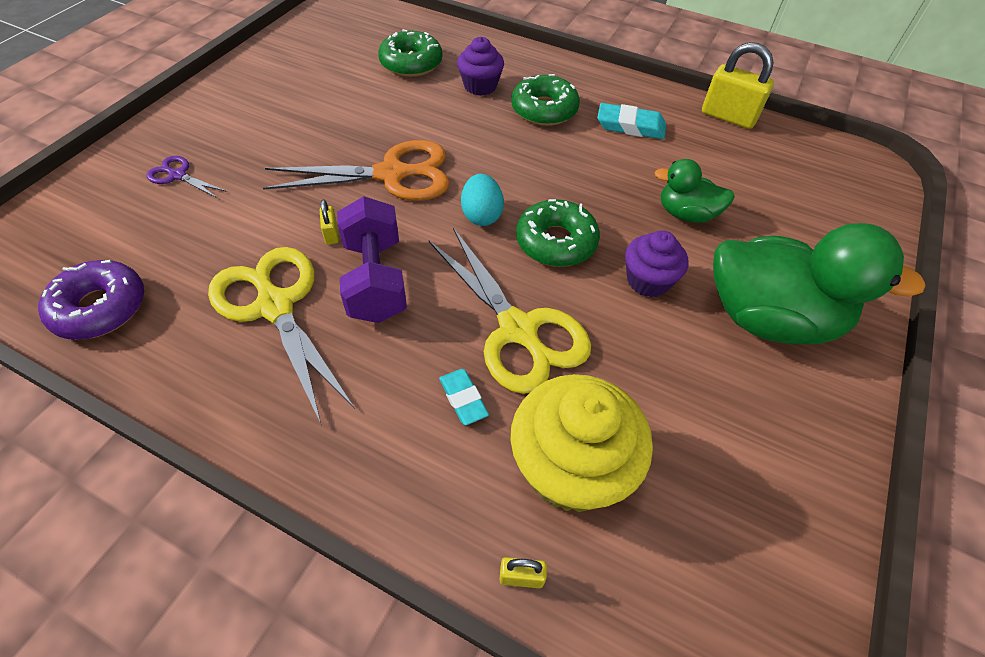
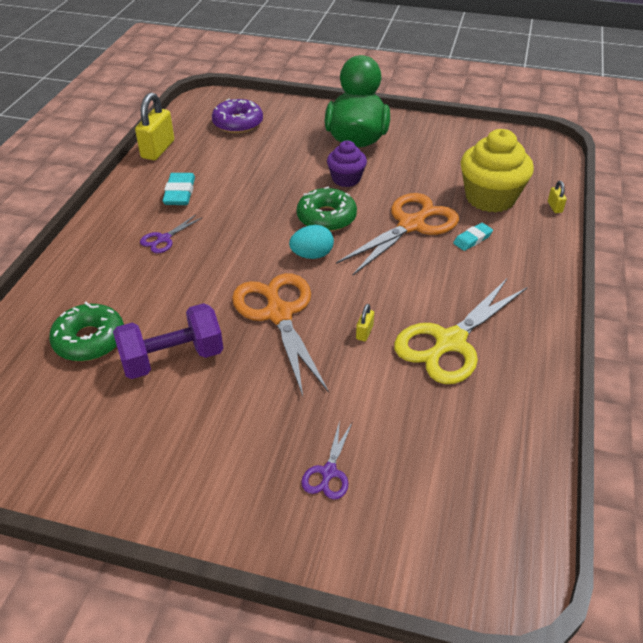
camera: 100 degrees left, 10 degrees down
purple donut [38,260,144,340] -> purple donut moved to [212,99,263,133]
yellow padlock [320,200,339,245] -> yellow padlock turned 45 degrees counterclockwise [356,304,374,341]
purple dumbbell [337,196,407,323] -> purple dumbbell moved to [113,303,223,379]
yellow scissors [428,228,591,394] -> orange scissors [336,193,459,275]
purple cupcake [457,37,504,96] -> none
green donut [511,74,580,126] -> purple scissors [140,214,203,253]
green duck [654,159,735,223] -> none

